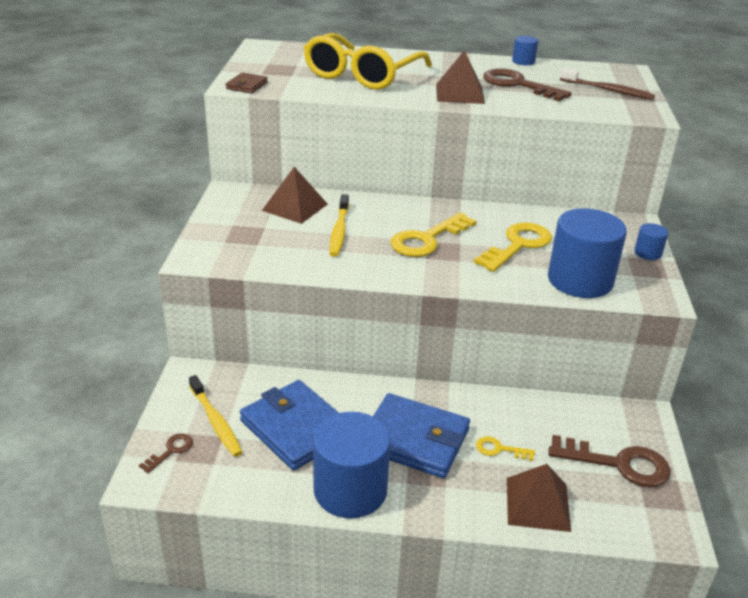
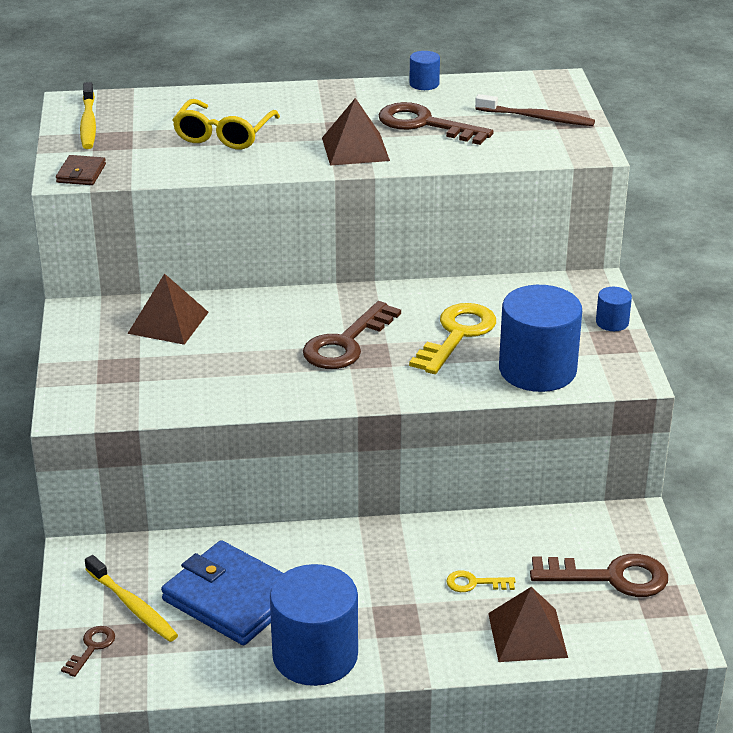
camera: 10 degrees left, 0 degrees up
yellow glasses [304,33,432,90] -> yellow glasses [173,99,280,150], size x0.65
yellow toothbrush [330,194,349,257] -> yellow toothbrush moved to [80,82,96,149]
blue wallet [373,393,470,478] -> none
yellow key [391,212,477,257] -> brown key [303,301,401,369]

